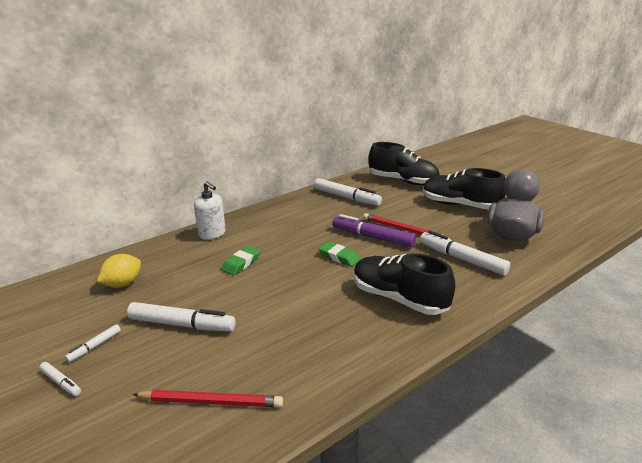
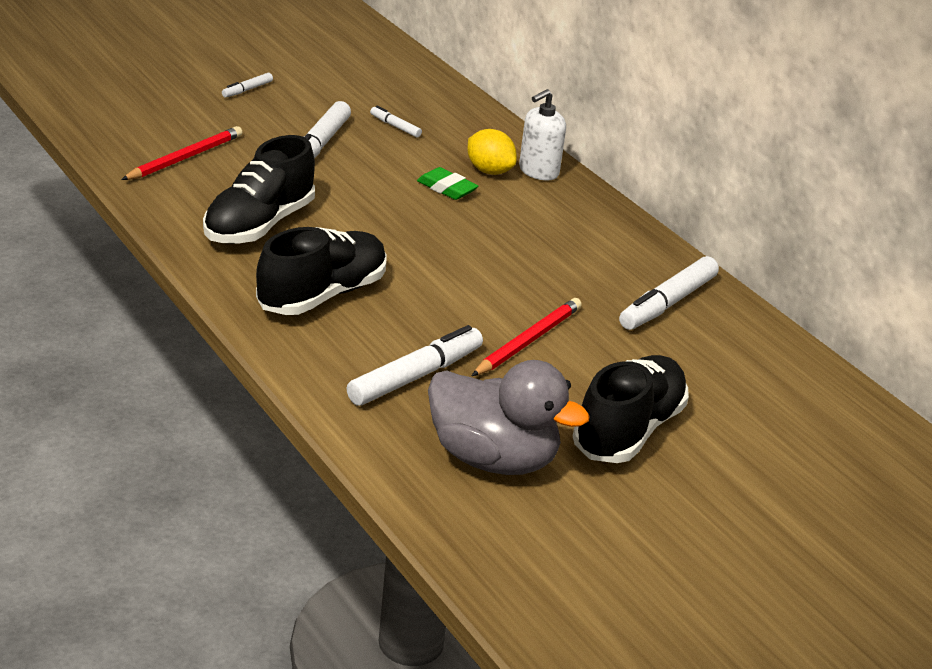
camera: 90 degrees right, 5 degrees up
white marker [65,324,121,362] -> white marker moved to [370,106,422,138]
yellow lemon [97,254,141,288] -> yellow lemon moved to [468,129,517,175]
red pencil [132,390,283,407] -> red pencil turned 150 degrees counterclockwise [121,126,243,180]
green eraser [318,242,361,267] -> none
purple marker [332,214,416,248] -> none
black shoe [369,142,439,185] -> black shoe moved to [203,135,315,244]

